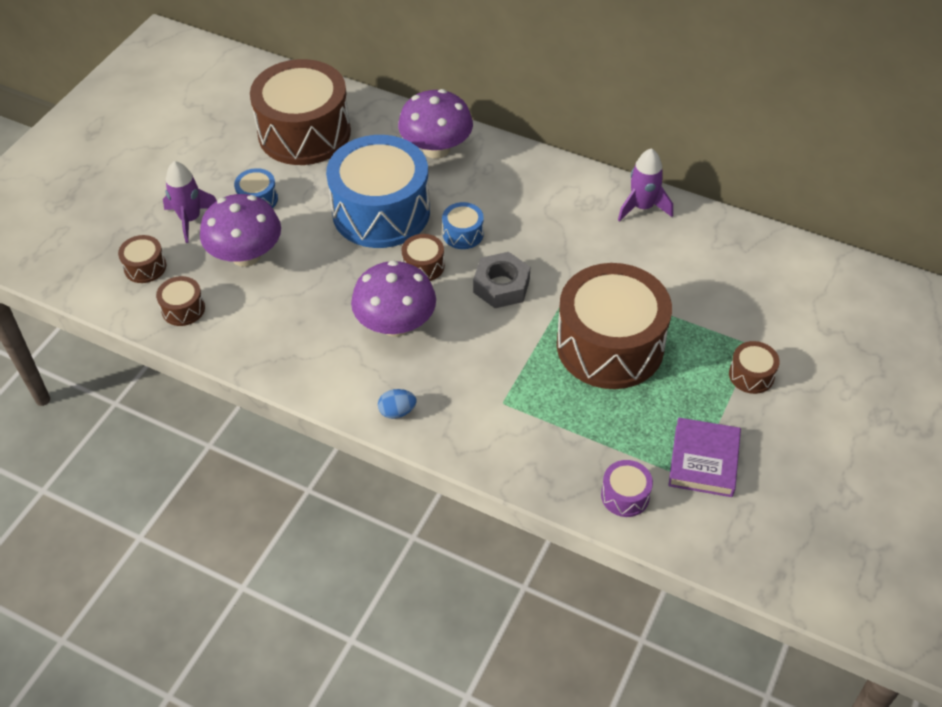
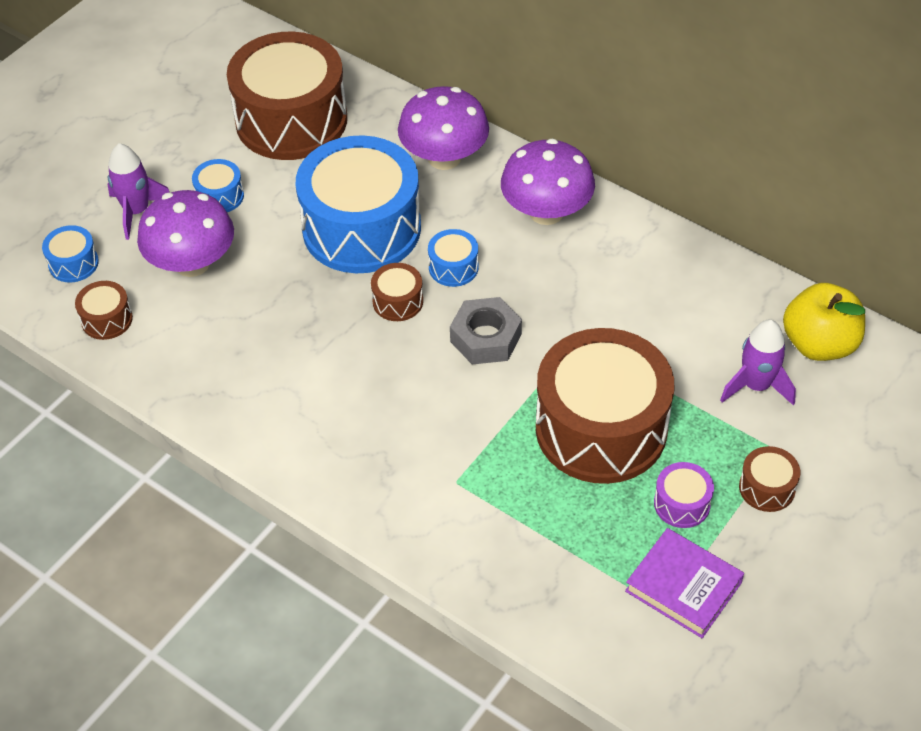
camera: 10 degrees right, 0 degrees up
brown drum [118,235,166,283] -> blue drum [42,225,99,282]
purple mushroom [351,260,436,337] -> purple mushroom moved to [501,138,595,225]
blue egg [378,389,416,419] -> none
purple drum [601,460,653,517] -> purple drum moved to [654,462,714,528]
purple rocket [618,148,673,222] -> purple rocket moved to [720,320,796,406]
purple book [668,417,741,497] -> purple book turned 75 degrees counterclockwise [625,528,744,638]
none -> yellow apple [783,283,865,361]

